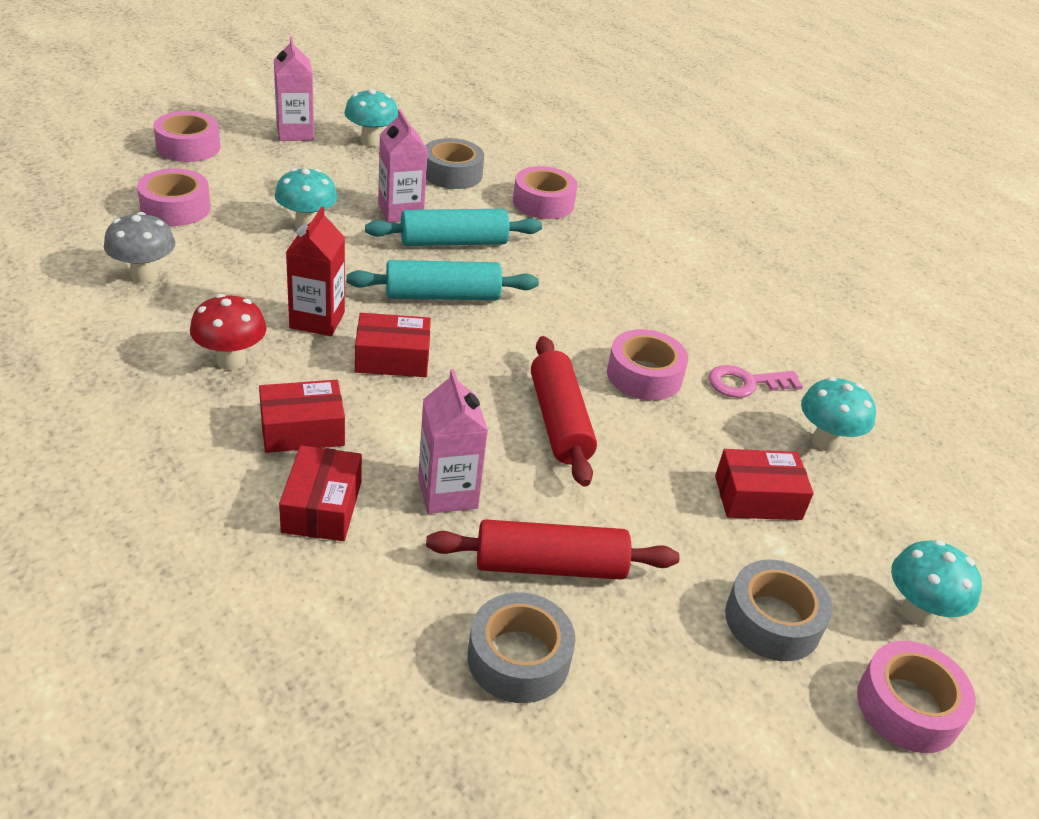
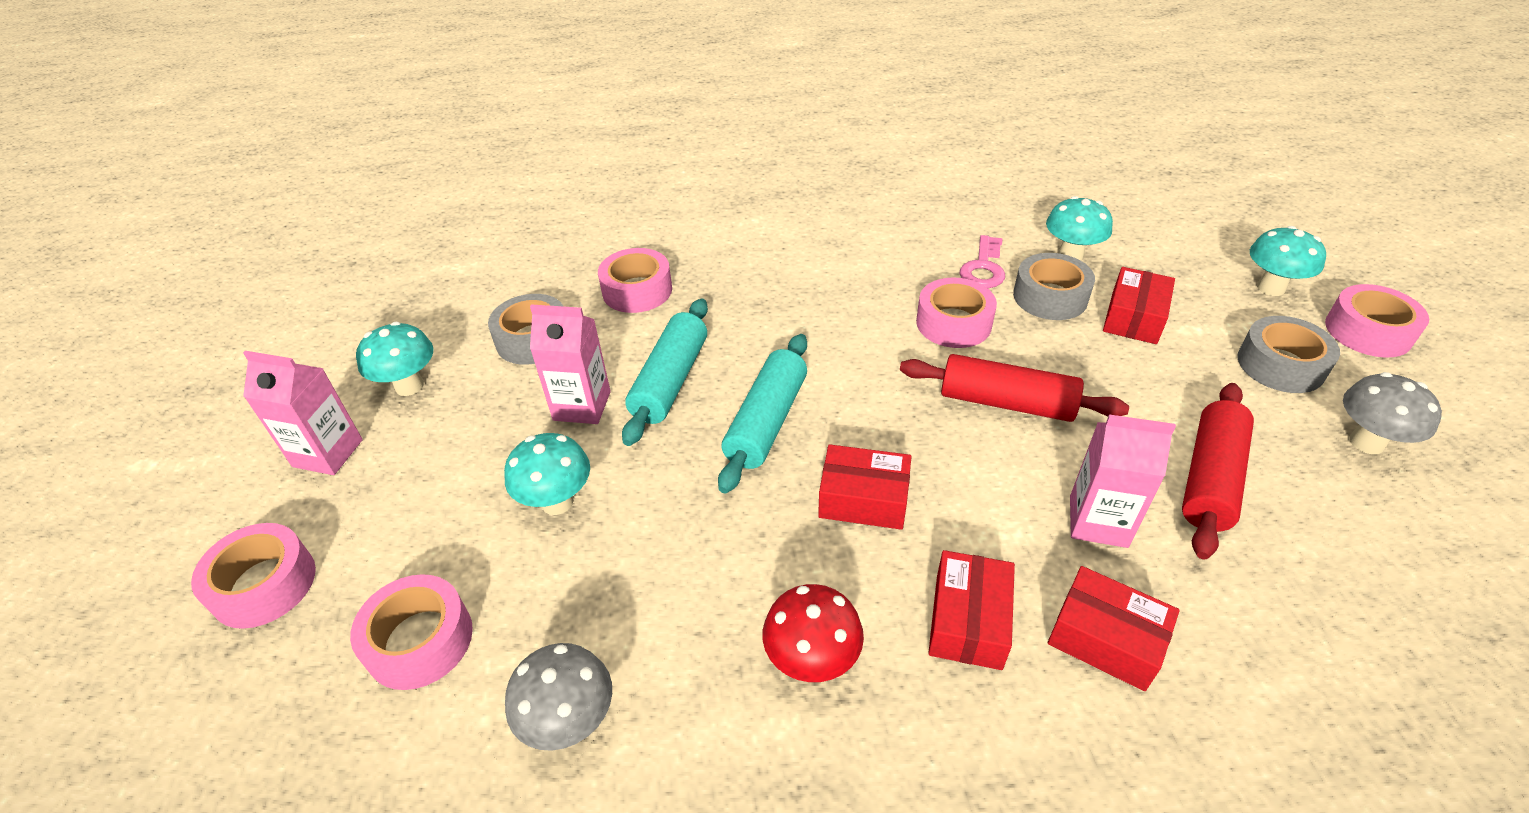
camera: 55 degrees left, 5 degrees up
red carton [286,207,345,336] -> none
red box [355,313,431,377] -> red box turned 75 degrees clockwise [818,444,912,530]
grey tape [468,592,576,703] -> grey tape moved to [1013,253,1095,320]
none -> grey mushroom [1343,372,1442,454]

